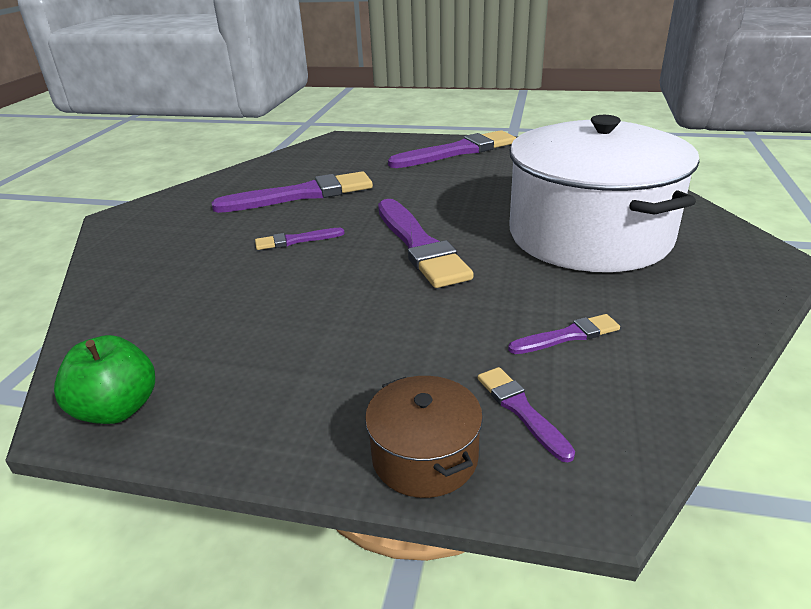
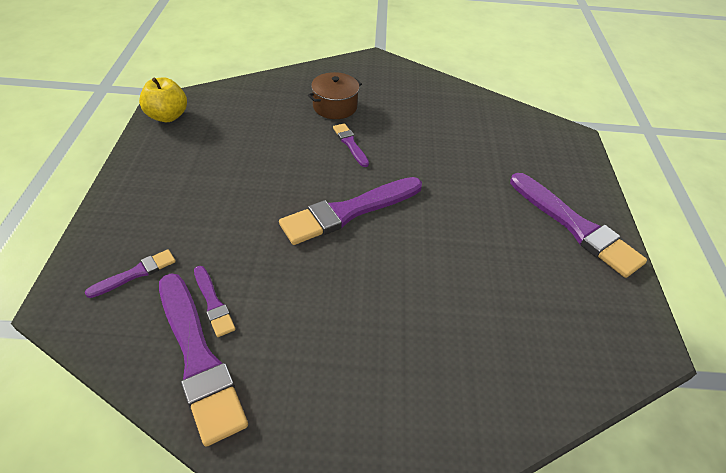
camera: 75 degrees right, 15 degrees up
green apple [54,335,155,424] -> yellow apple [139,77,187,122]
purple brush [212,171,373,213] -> purple brush moved to [159,273,248,447]
brown pot [365,376,483,498] -> brown pot moved to [308,72,362,119]
white pot [509,115,700,272] -> none

